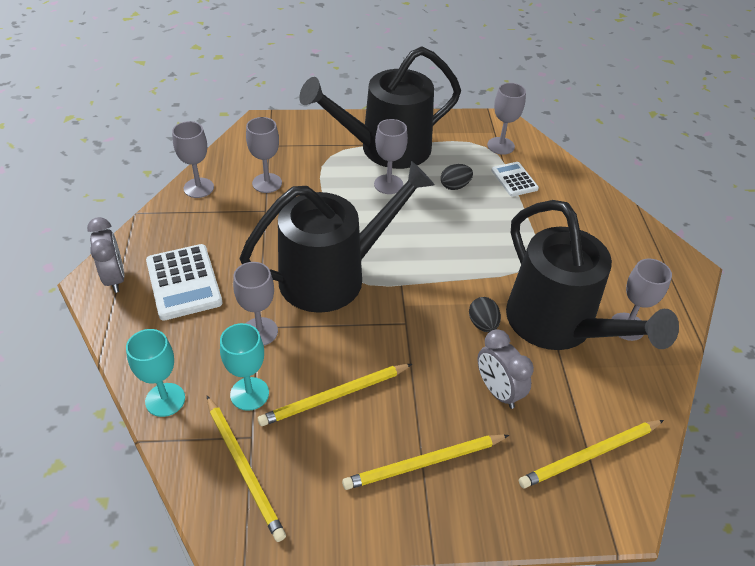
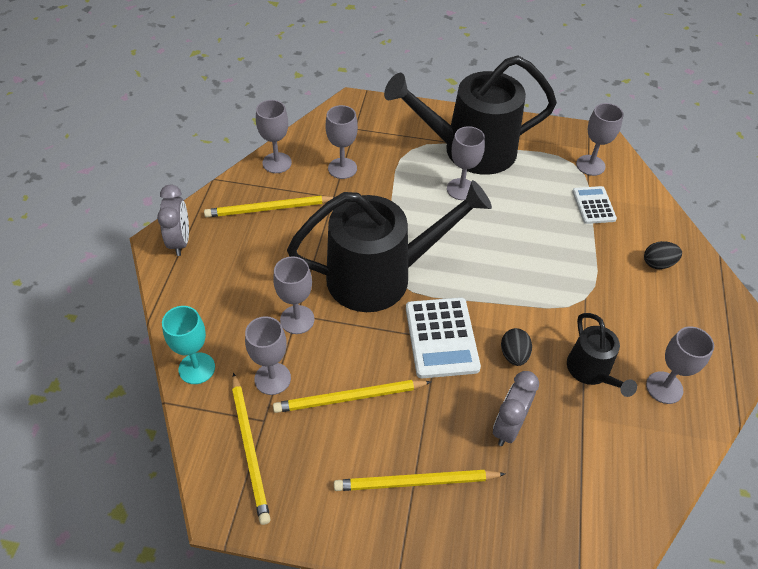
camera: 15 degrees right, 5 degrees up
white calculator [146,244,223,321] -> white calculator moved to [406,297,481,378]
turquoise goblet [220,323,269,411] -> grey goblet [245,316,291,395]
black egg [441,164,473,190] -> black egg moved to [644,241,682,269]
grey clock [478,329,534,409] -> grey clock turned 45 degrees clockwise [493,371,539,446]
black watering can [506,200,679,350] -> black watering can [567,313,637,397], size x0.49
yellow pencil [519,420,664,488] -> yellow pencil moved to [204,196,334,217]

